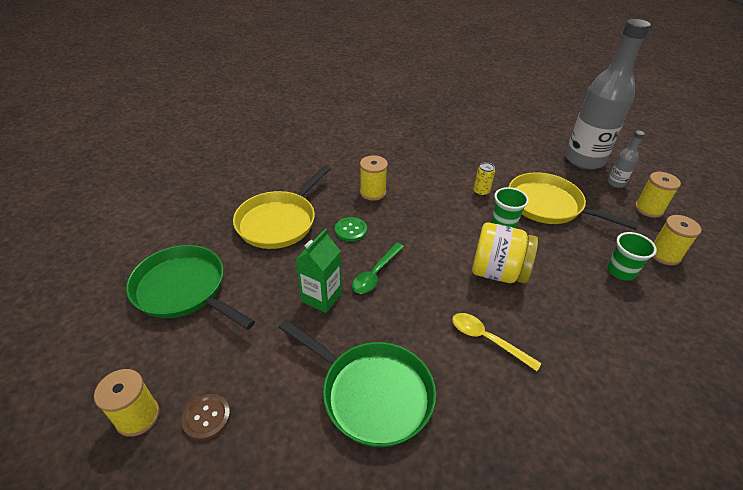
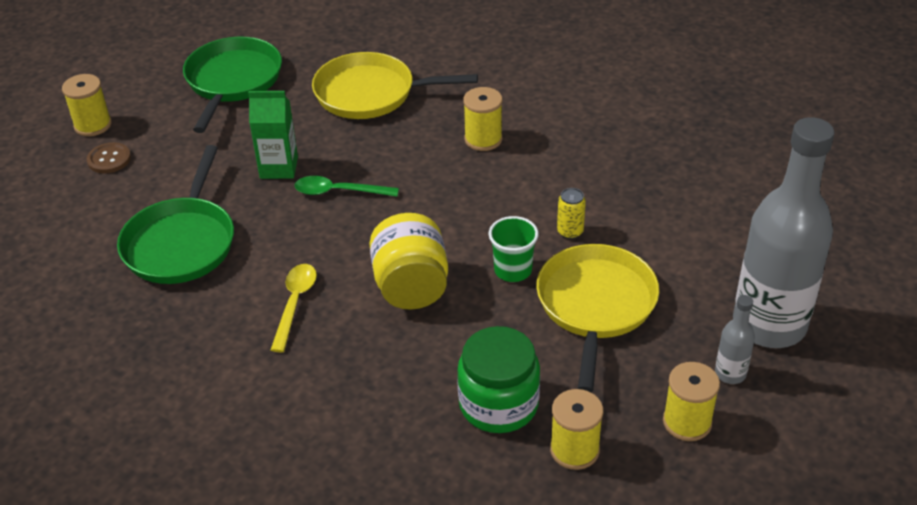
camera: 65 degrees right, 0 degrees up
green button [335,217,367,242] -> none
green cup [607,232,657,281] -> green jar [457,326,540,433]

